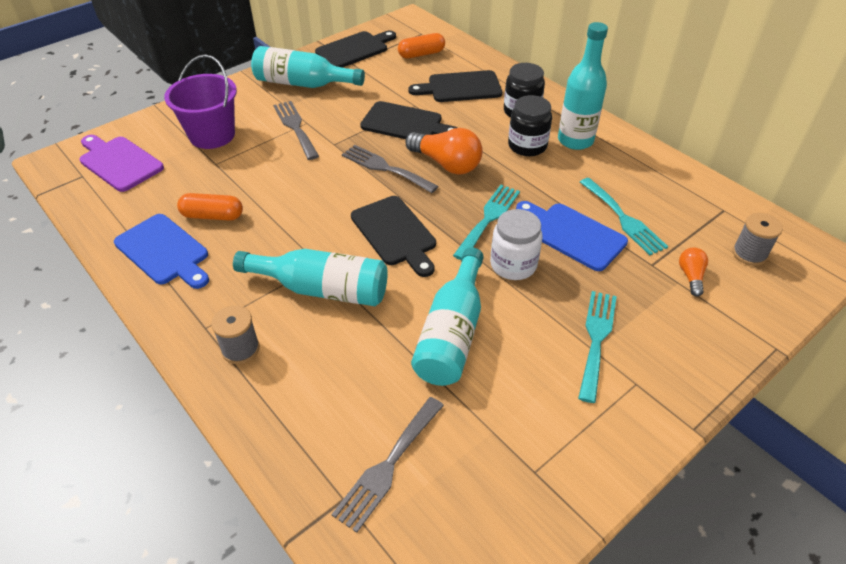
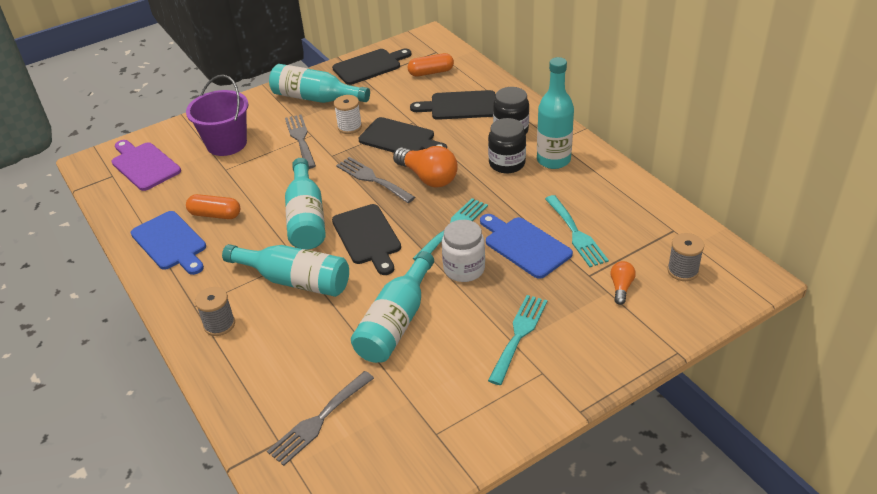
camera: 10 degrees right, 5 degrees down
none -> turquoise bottle [285,158,326,250]
none -> white spool [334,95,362,134]

